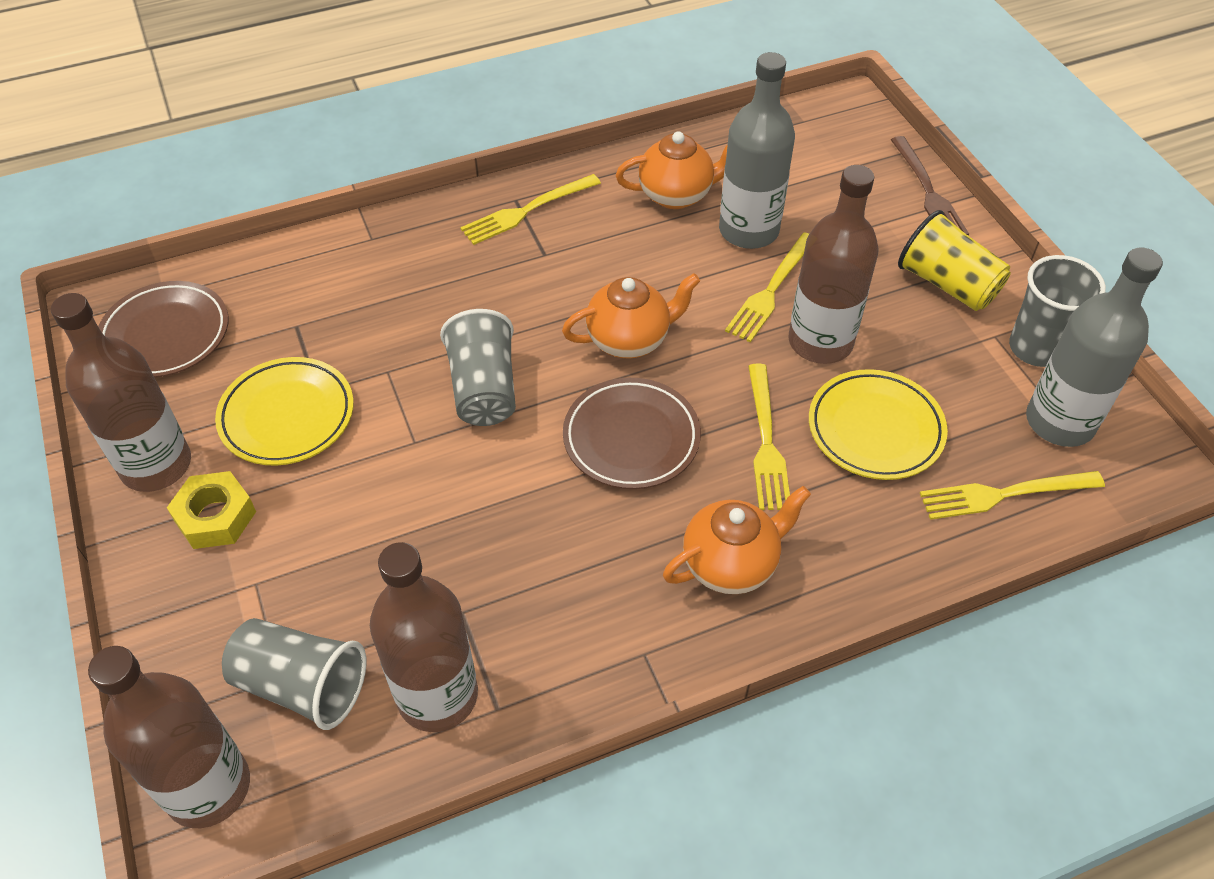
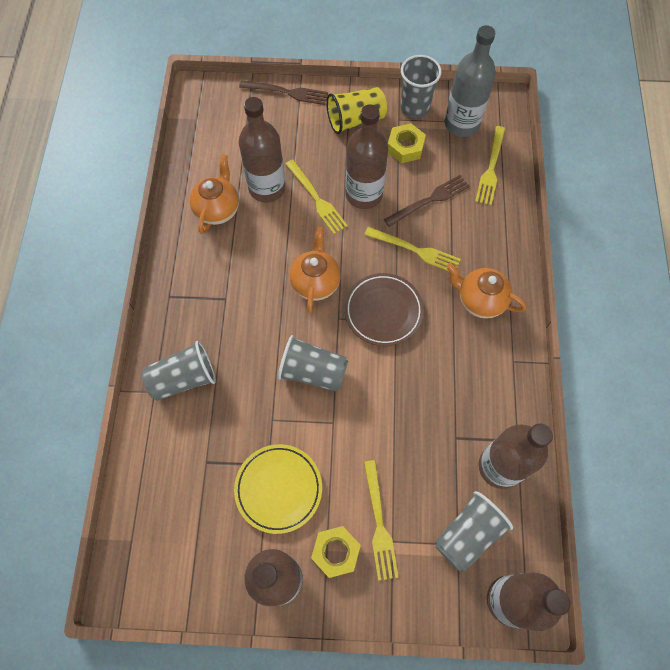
camera: 65 degrees left, 15 degrees up
brown plate [98,281,228,378] -> none
yellow fork [460,174,601,245] -> yellow fork moved to [364,460,399,581]
orange teapot [663,486,811,594] -> orange teapot turned 60 degrees counterclockwise [446,263,526,319]
grey bottle [719,52,795,249] -> brown bottle [239,97,286,203]
yellow plate [809,369,948,480] -> brown fork [384,175,470,227]
none -> grey cup [142,341,216,401]
none -> yellow nut [388,123,426,163]

